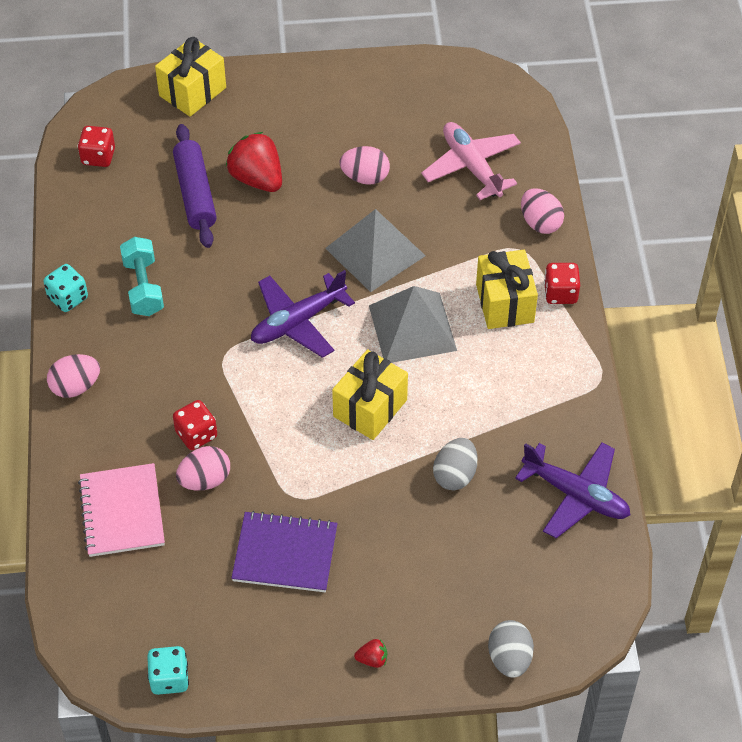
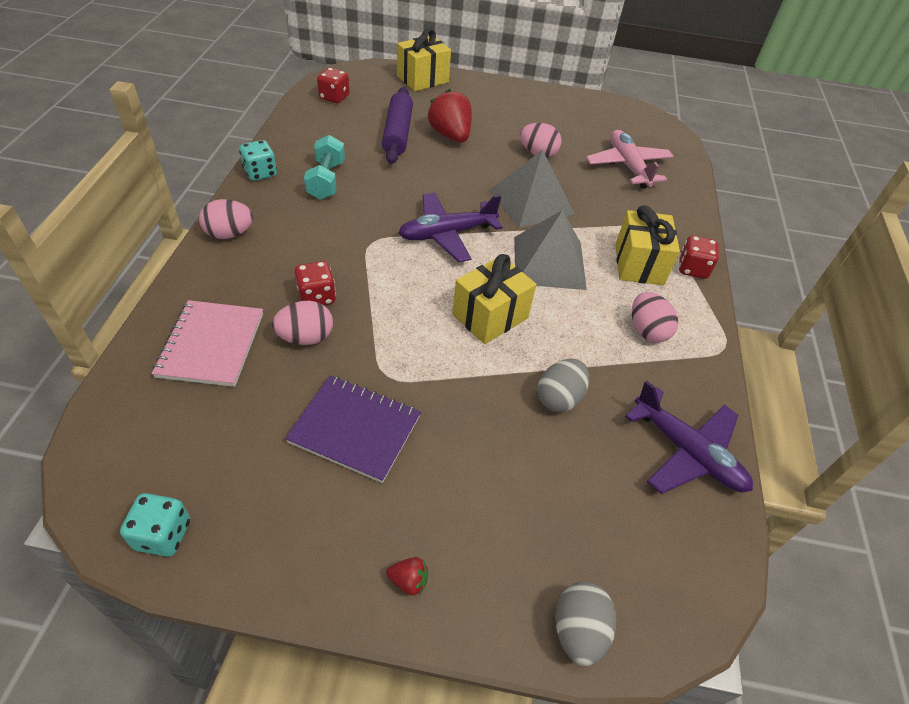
camera: 10 degrees right, 5 degrees down
pink egg [521,188,564,234] -> pink egg moved to [632,292,678,343]

